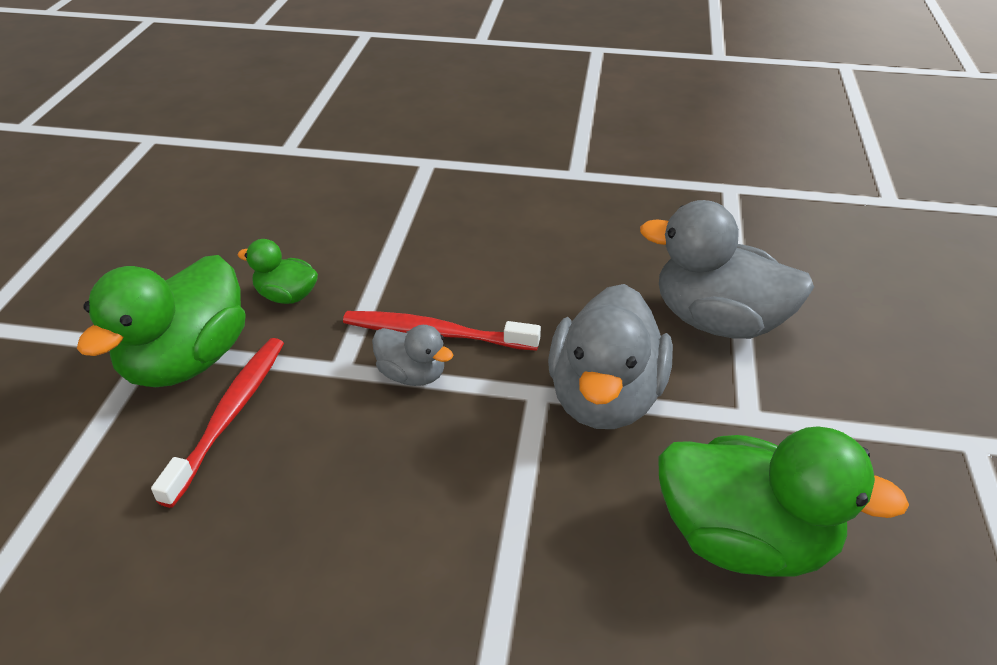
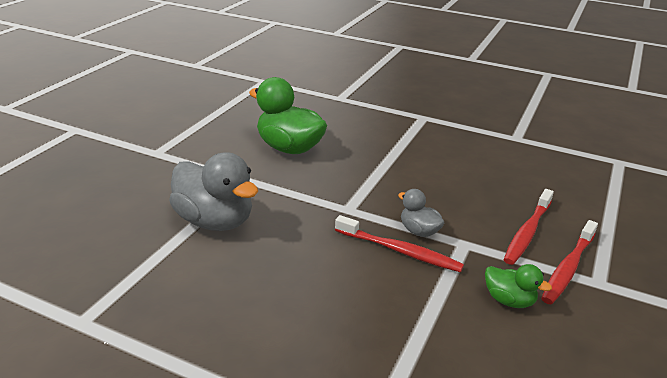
camera: 165 degrees left, 10 degrees down
green duck [77,255,246,387] -> red toothbrush [541,220,598,304]
grey duck [548,284,673,429] -> none

